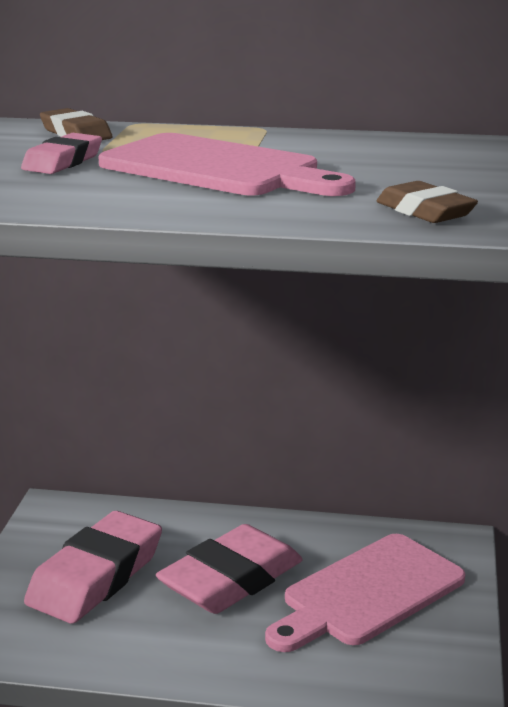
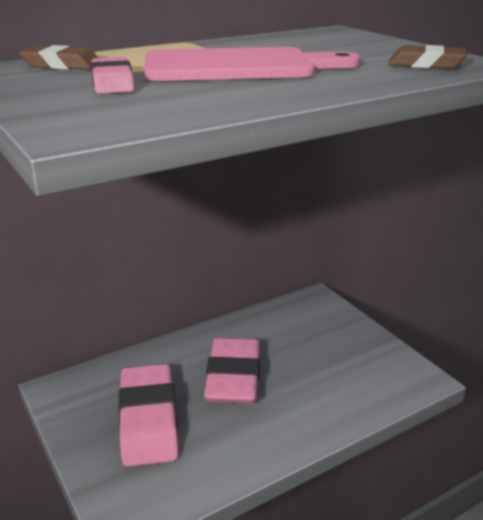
camera: 40 degrees left, 5 degrees up
pink cutting board [265,534,465,652] -> none

